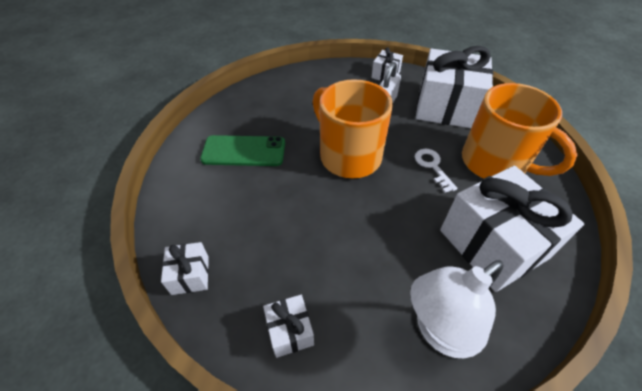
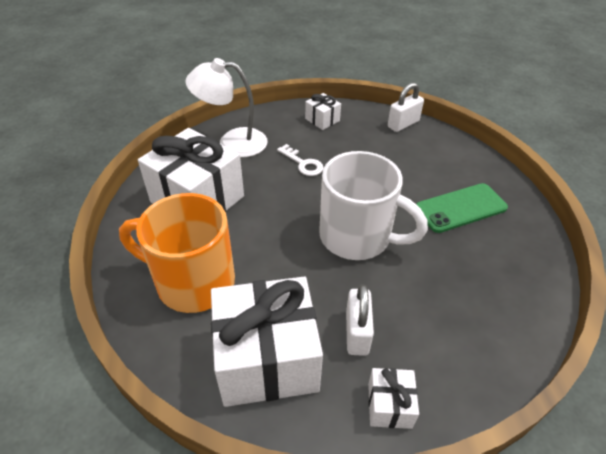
camera: 155 degrees right, 5 degrees down
white gift [161,242,209,295] -> white padlock [388,82,424,132]
orange mug [313,79,393,178] -> white mug [319,151,428,260]
white lamp [410,260,503,358] -> white lamp turned 120 degrees counterclockwise [185,58,268,157]
white key [415,149,458,193] -> white key moved to [277,144,324,176]

